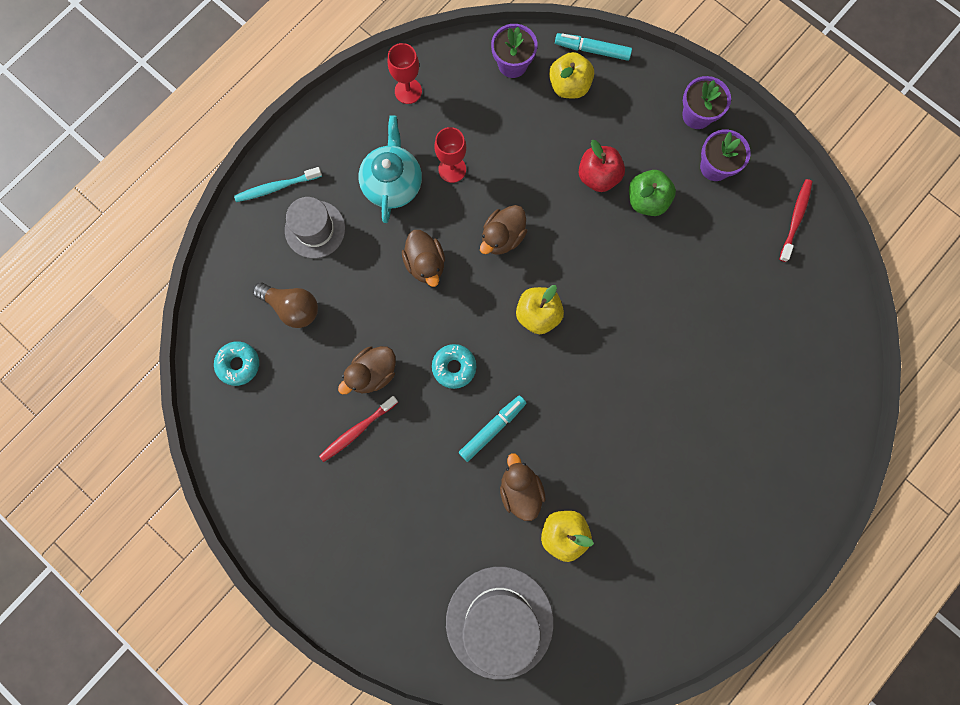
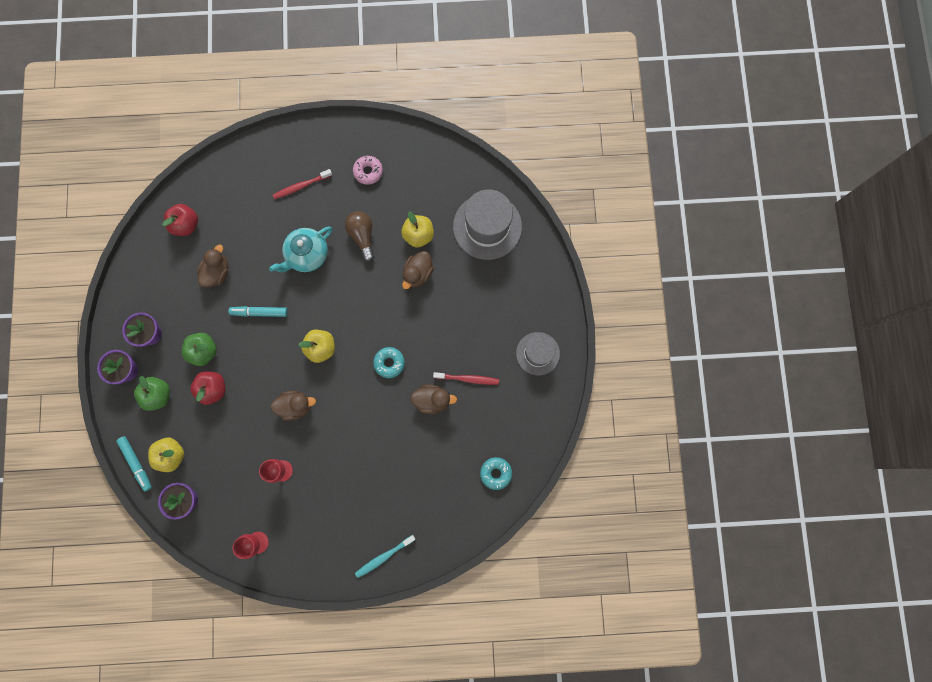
camera: 135 degrees left, 0 degrees up
turquoise toothbrush [234,167,322,202] -> turquoise toothbrush turned 120 degrees clockwise [355,535,416,578]
brown light bulb [253,282,318,328] -> brown light bulb moved to [345,211,374,262]
grey hat [285,197,345,258] -> grey hat moved to [516,332,560,375]
turquoise teapot [359,115,422,223] -> turquoise teapot moved to [269,226,332,272]
brown duck [402,230,445,287] -> brown duck moved to [197,245,229,287]
turquoise marker [459,395,526,462] -> turquoise marker moved to [228,306,288,317]
red toothbrush [779,179,812,262] -> red toothbrush moved to [273,169,332,199]
none -> green apple [134,376,170,411]
none -> red apple [162,204,198,236]
none -> pink donut [353,156,383,185]

